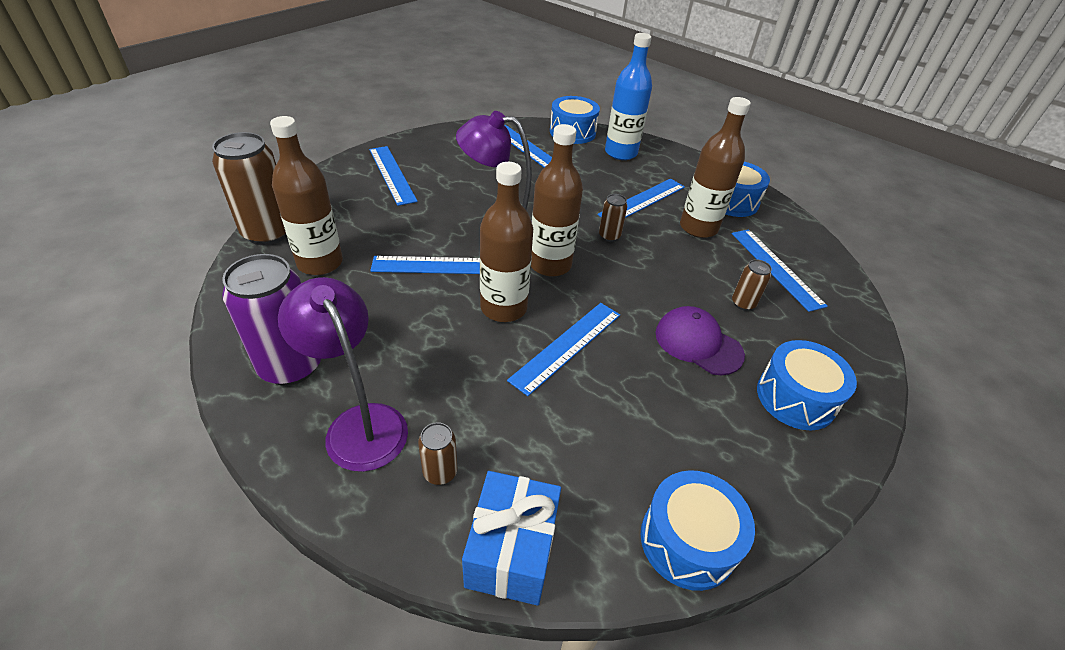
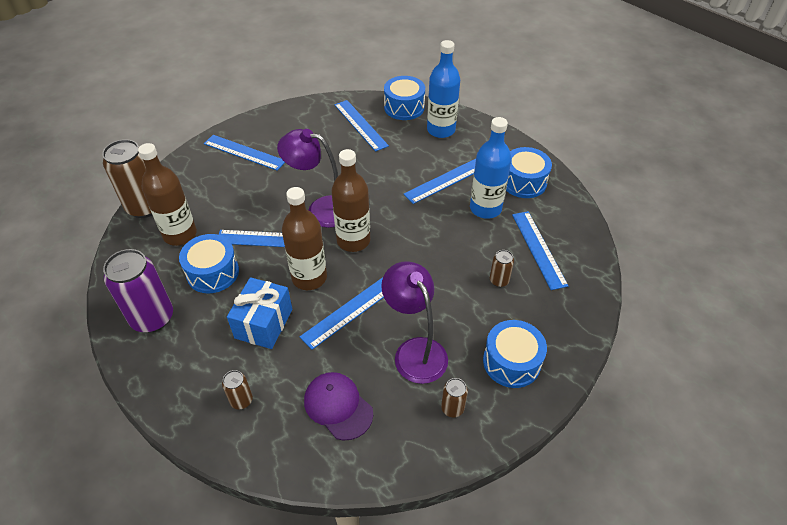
camera: 10 degrees right, 5 degrees up
purple lamp [278,277,408,472] -> purple lamp moved to [381,261,448,384]
blue ruler [369,146,418,206] -> blue ruler turned 45 degrees counterclockwise [204,135,285,171]
blue gift [462,471,561,605] -> blue gift moved to [227,277,292,349]
brown can [599,194,627,242] -> brown can moved to [441,378,468,417]
blue drum [641,470,755,591] -> blue drum moved to [179,234,239,294]
purple cap [656,306,745,375] -> purple cap moved to [304,372,373,441]
brown bottle [680,97,751,238] -> blue bottle [470,117,512,219]

